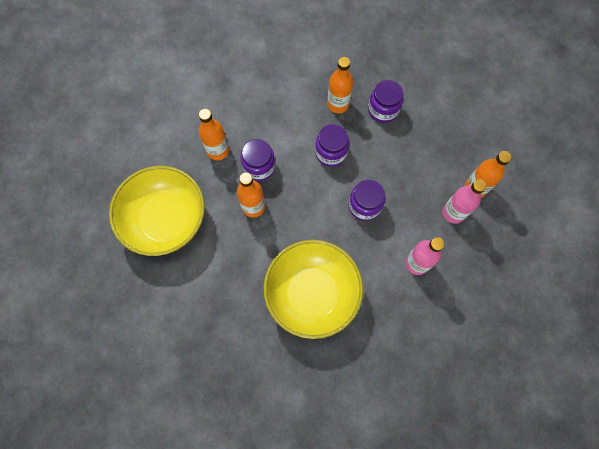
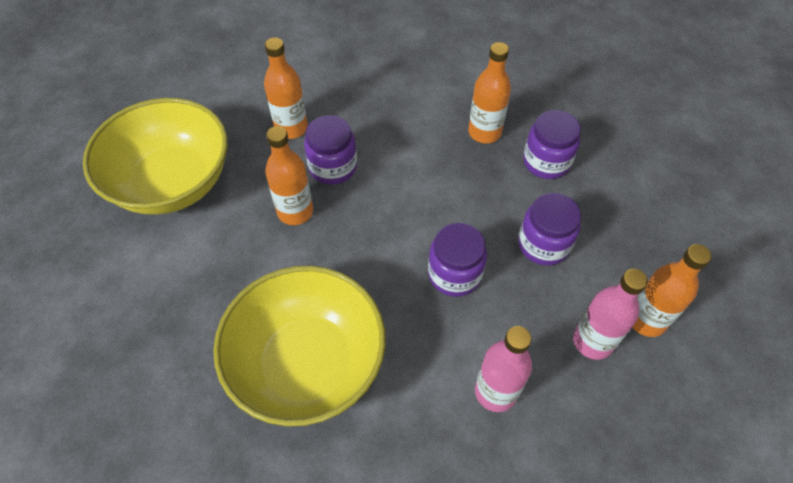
camera: 25 degrees right, 15 degrees down
purple jar [315,124,349,167] -> purple jar moved to [519,193,581,266]

